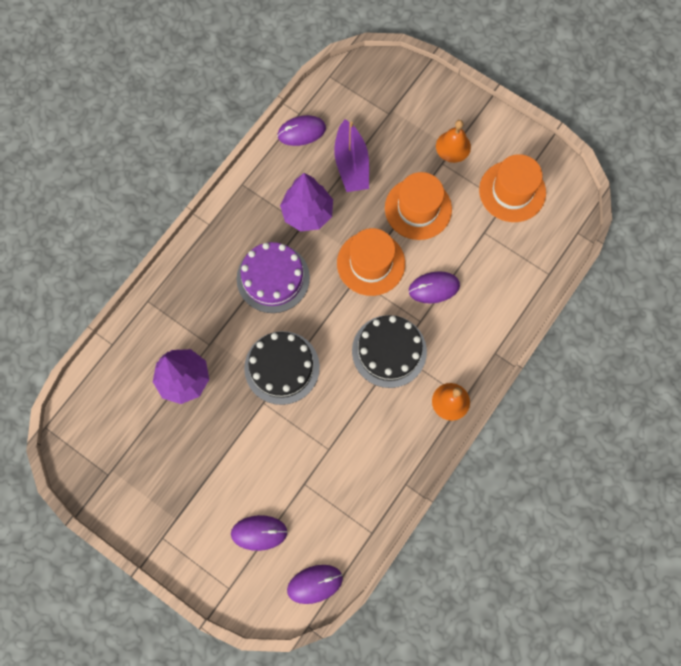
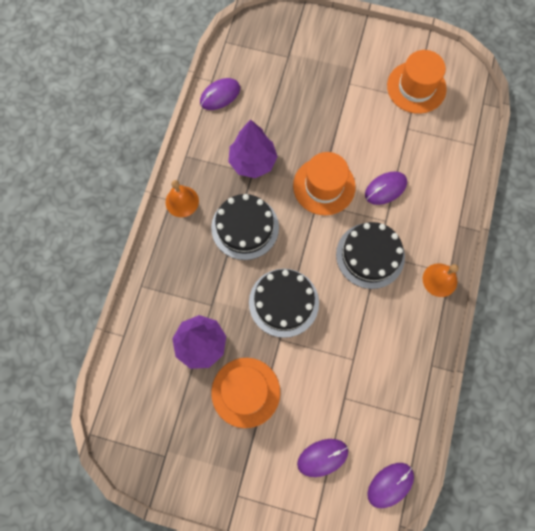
camera: 20 degrees left, 0 degrees up
purple cake [237,242,310,313] -> black cake [211,194,279,260]
purple boat [334,119,369,192] -> none
orange hat [385,172,452,240] -> orange hat moved to [211,358,280,428]
orange bell [436,120,471,163] -> orange bell moved to [165,180,199,217]

